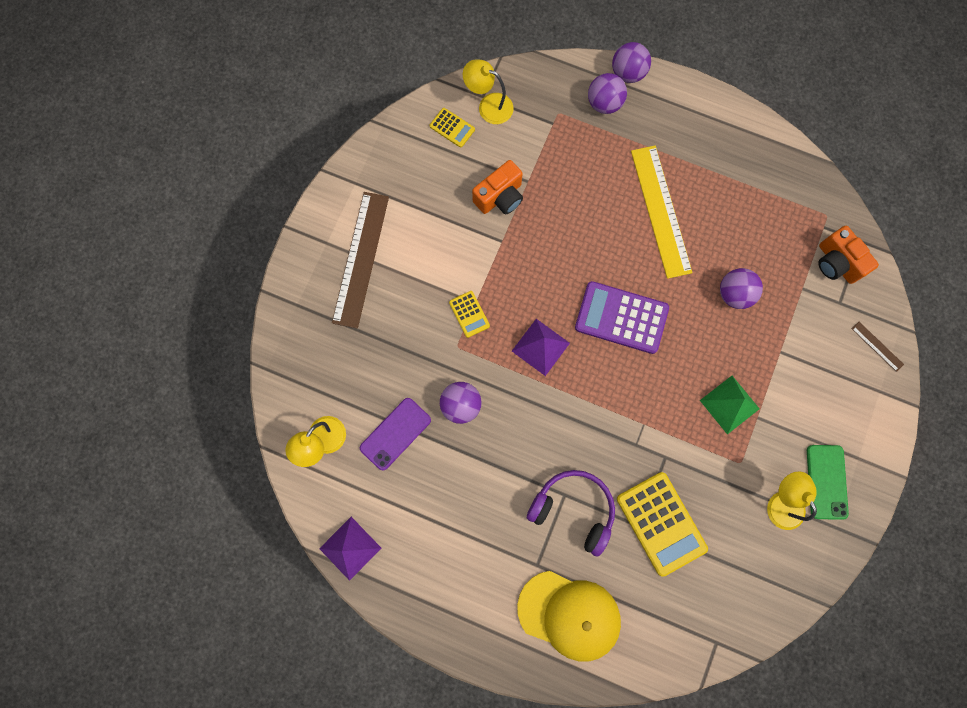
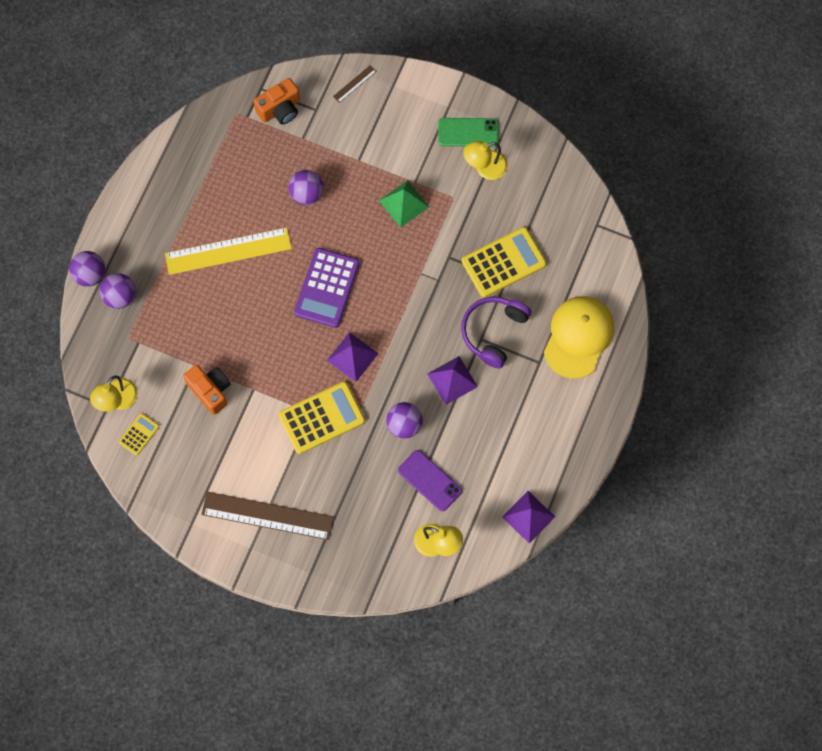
camera: 90 degrees left, 5 degrees down
yellow calculator [449,291,490,338] -> yellow calculator [279,381,365,454], size x2.01
none -> purple pyramid [427,356,478,405]

